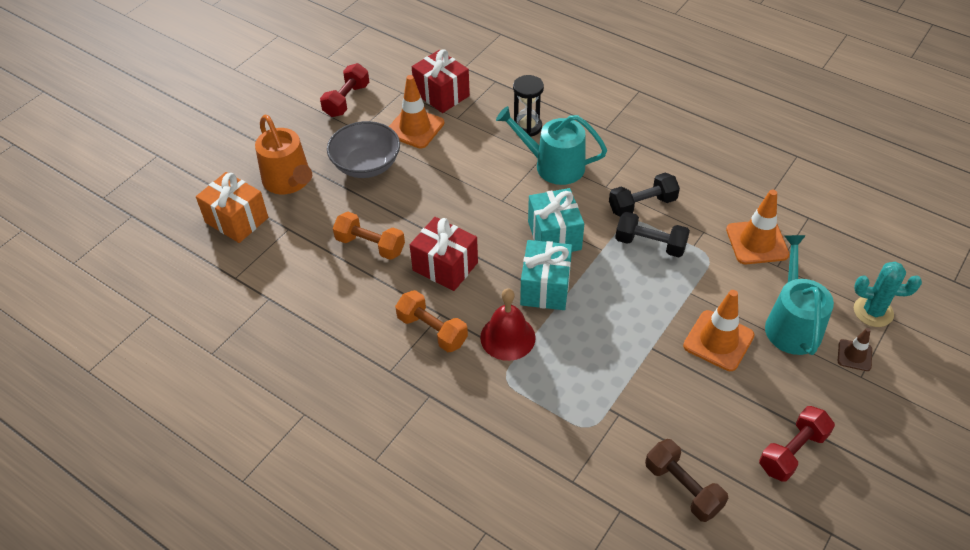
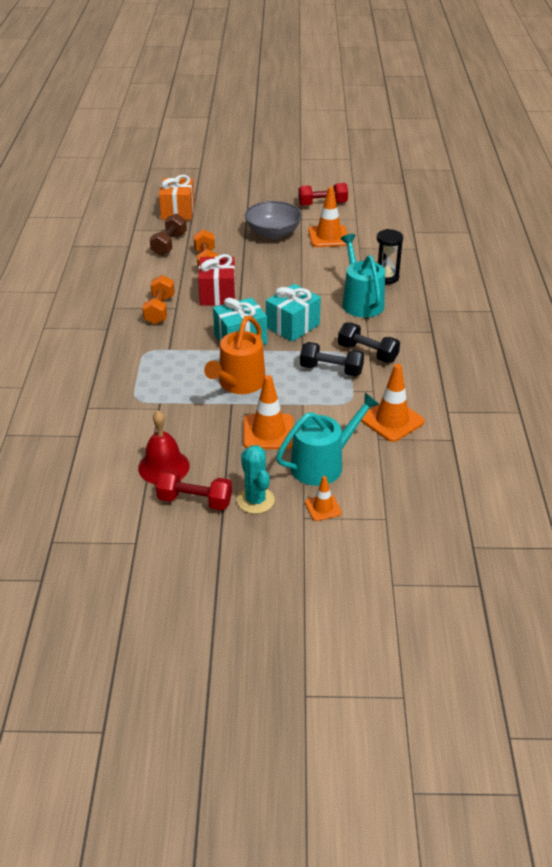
camera: 55 degrees right, 10 degrees down
orange watering can [255,115,312,194] -> orange watering can moved to [204,316,266,394]
red gift [412,50,470,113] -> none
red bell [480,288,535,361] -> red bell moved to [138,411,190,484]
black dumbbell [615,212,690,257] -> black dumbbell turned 60 degrees counterclockwise [300,342,364,377]
brown dumbbell [645,439,728,522] -> brown dumbbell moved to [150,213,187,256]
brown traffic cone [838,328,872,371] -> orange traffic cone [305,476,342,521]
turquoise cactus [854,262,922,327] -> turquoise cactus moved to [237,445,275,514]

